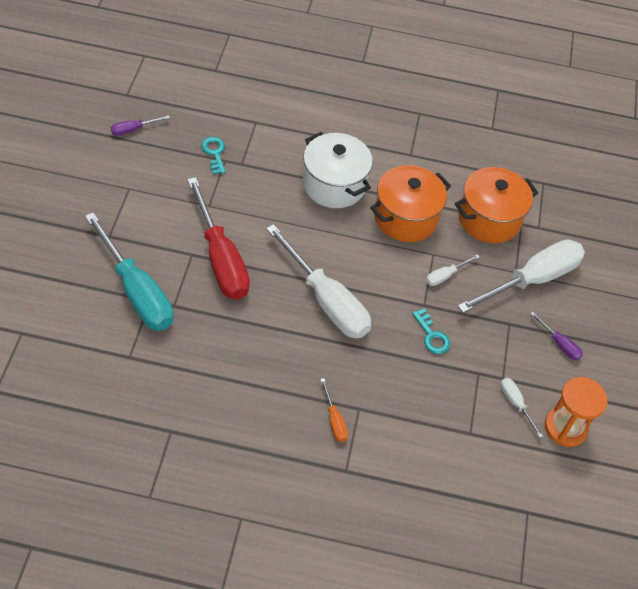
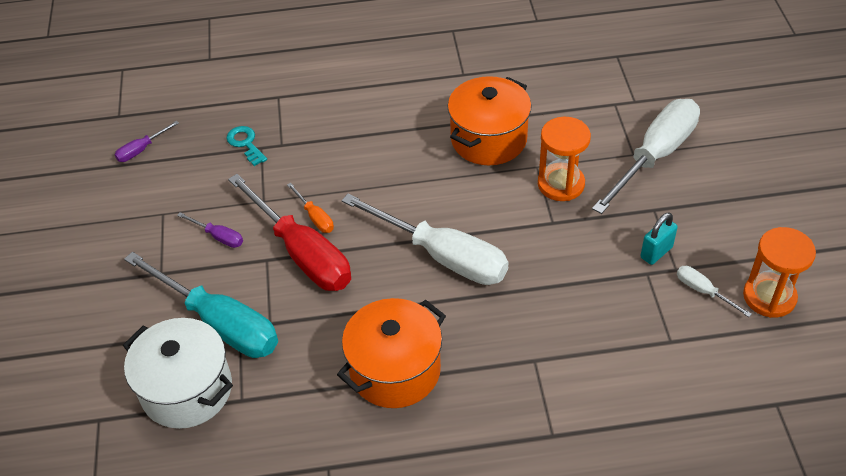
camera: 10 degrees left, 5 degrees down
white pot [303,132,373,208] -> white pot moved to [123,318,233,429]
orange screwdriver [320,378,348,442] -> orange screwdriver moved to [287,183,334,233]
turquoise key [412,309,450,354] -> none
white screwdriver [426,254,479,286] -> orange hourglass [538,117,591,201]
orange pot [455,167,538,243] -> orange pot moved to [337,298,446,408]
purple screwdriver [530,312,583,360] -> purple screwdriver moved to [177,212,243,248]
none -> turquoise padlock [640,212,678,265]

